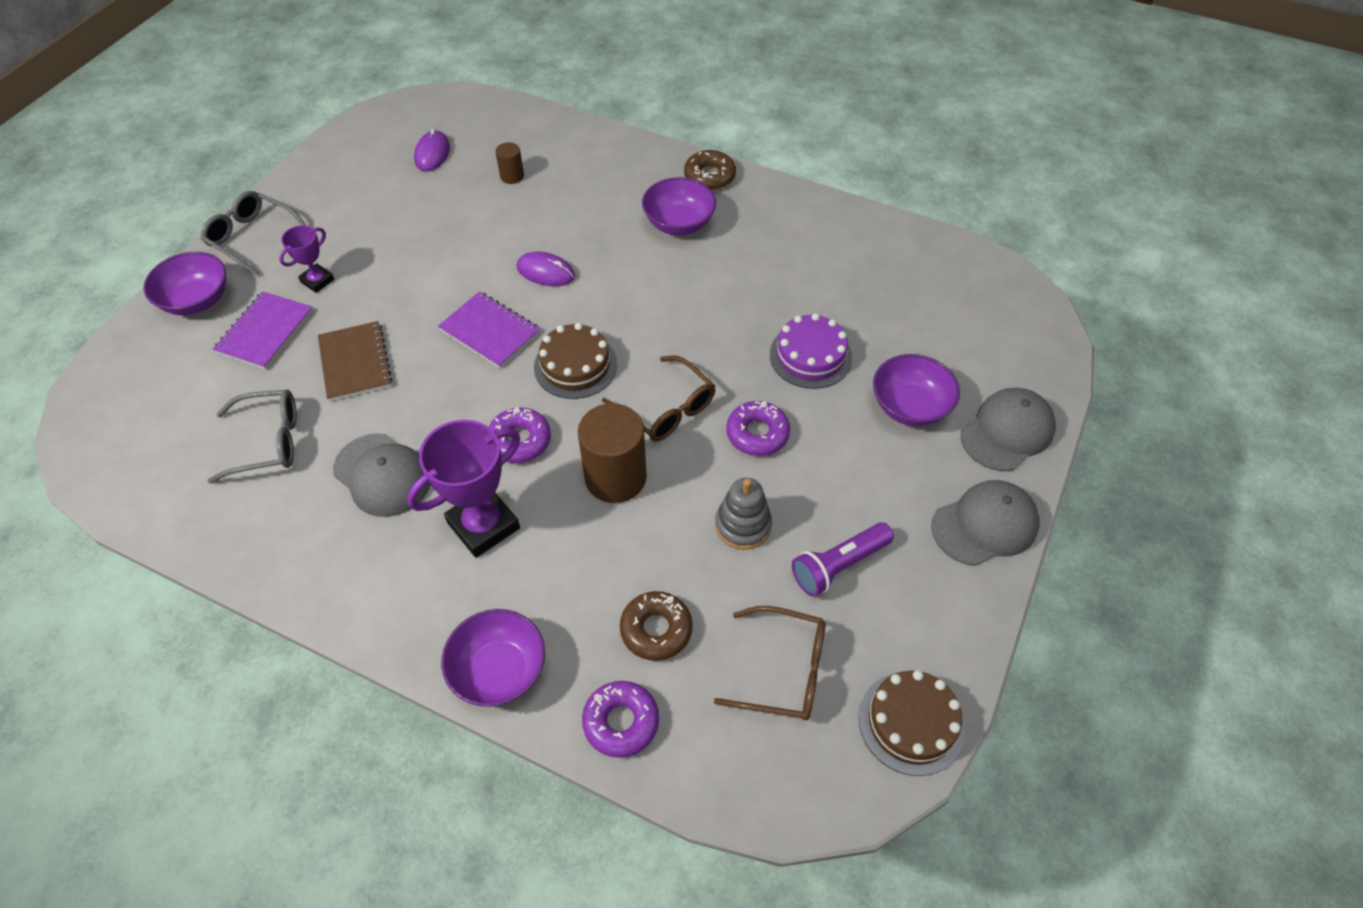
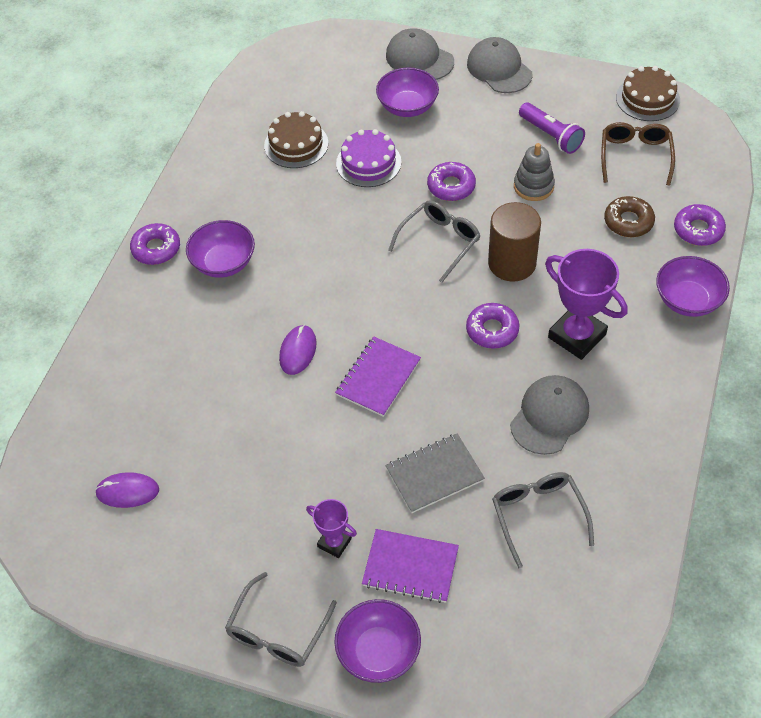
camera: 95 degrees left, 0 degrees up
brown notebook [318,321,392,401] -> grey notebook [385,433,485,513]
brown cylinder [495,142,524,184] -> none
brown cake [534,323,617,399] -> brown cake moved to [264,111,328,168]
brown glasses [602,356,716,442] -> grey glasses [388,200,480,283]
brown donut [684,150,736,190] -> purple donut [130,223,180,265]

